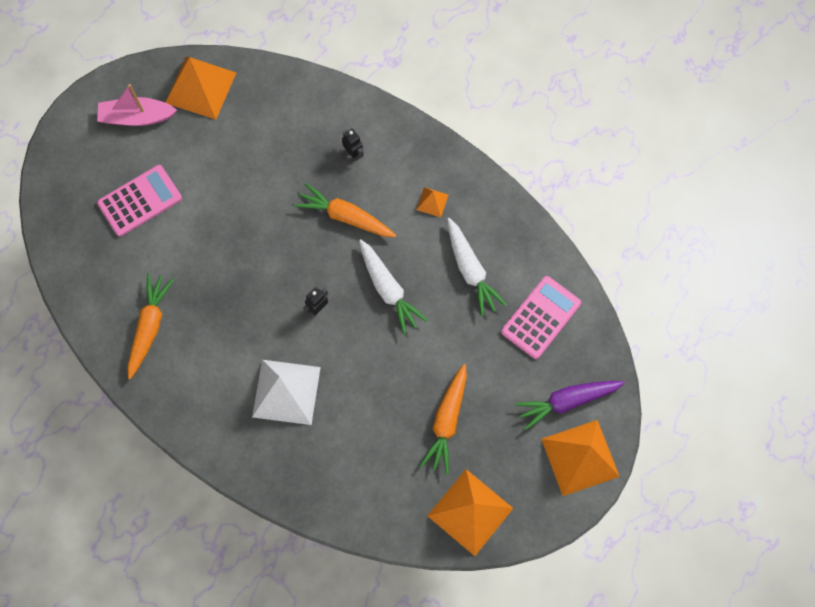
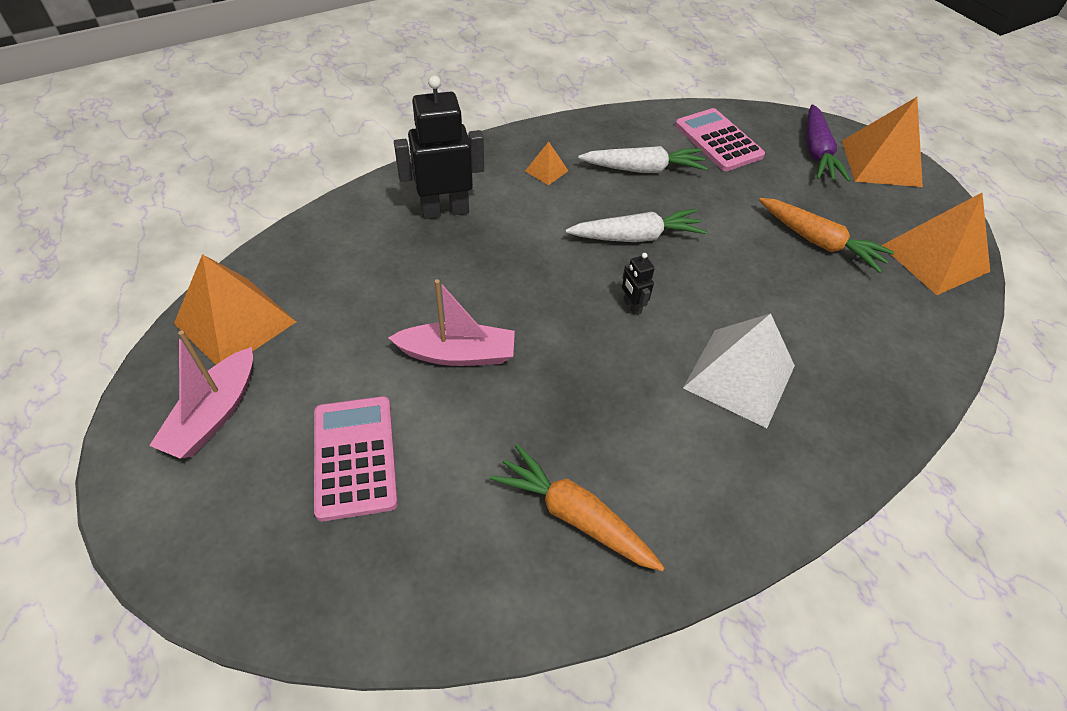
camera: 70 degrees left, 20 degrees down
orange carrot [294,183,396,237] -> none
black robot [342,128,364,161] -> black robot [394,76,484,219], size x2.19
none -> pink boat [388,279,515,366]

